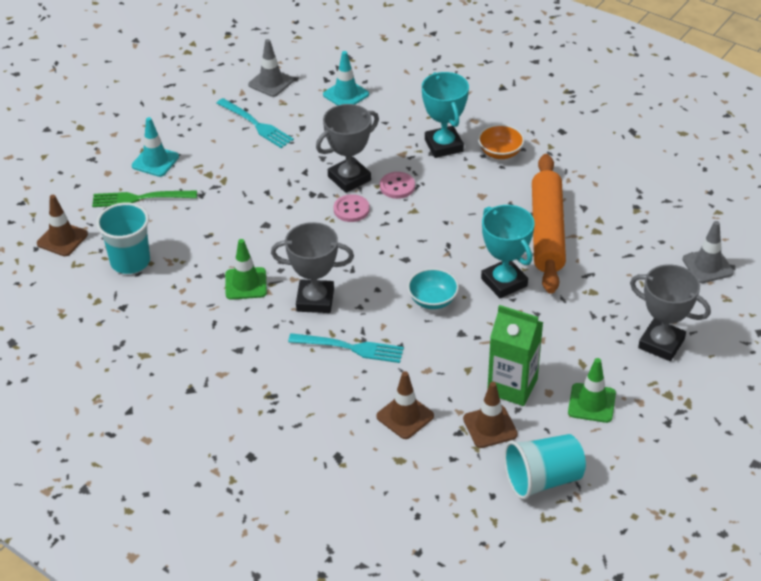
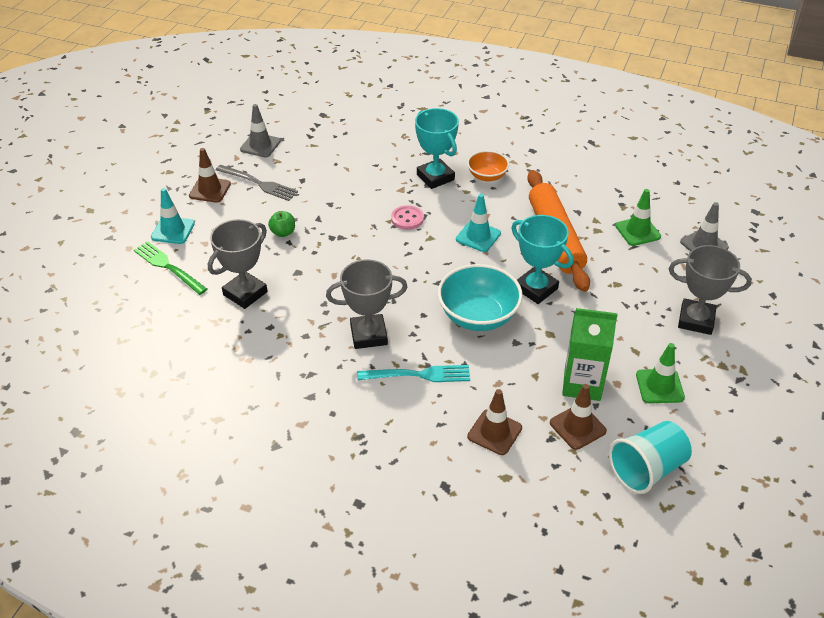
camera: 15 degrees left, 0 degrees up
brown traffic cone [37,195,88,256] -> brown traffic cone moved to [189,148,231,203]
green fork [92,191,197,207] -> green fork turned 60 degrees clockwise [134,241,207,295]
turquoise cup [96,202,150,274] -> none
turquoise fork [217,98,294,148] -> grey fork [216,165,298,201]
green traffic cone [225,239,267,300] -> green traffic cone moved to [615,189,661,246]
grey trophy [316,104,379,193] -> grey trophy moved to [208,219,268,309]
turquoise traffic cone [323,51,369,105] -> turquoise traffic cone moved to [456,194,501,252]
pink button [334,194,369,222] -> none
turquoise bowl [407,268,459,309] -> turquoise bowl [438,264,523,331], size x1.72
none -> green apple [268,211,295,237]

